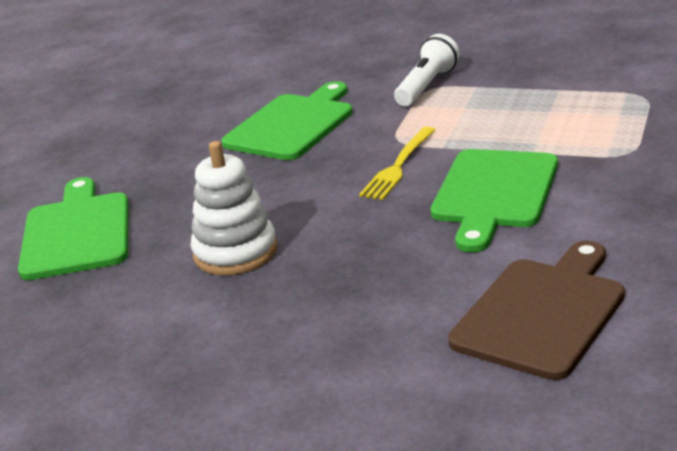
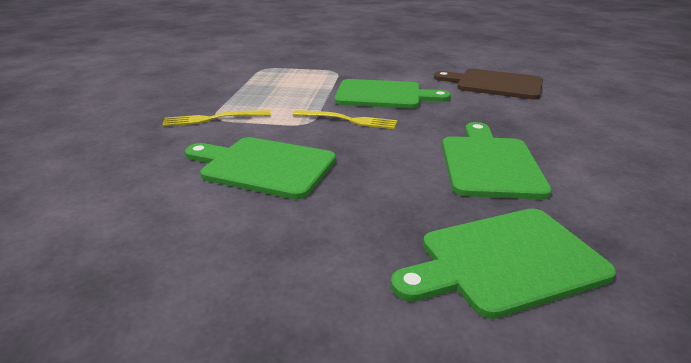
camera: 105 degrees left, 0 degrees up
white stacking toy [191,141,277,275] -> green cutting board [442,122,552,199]
white flashlight [394,34,459,106] -> yellow fork [162,110,271,126]

